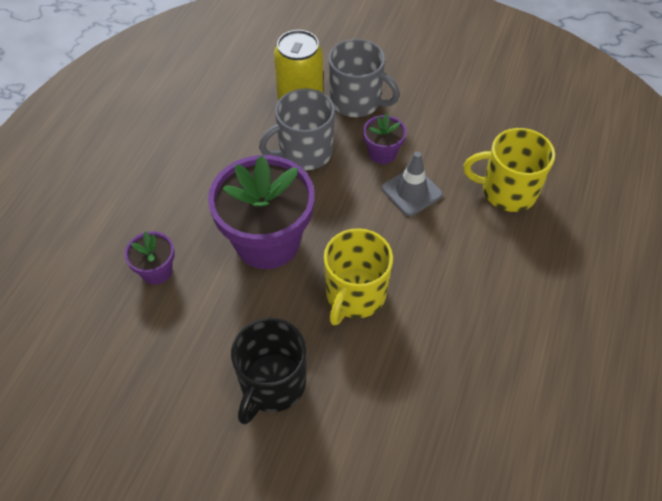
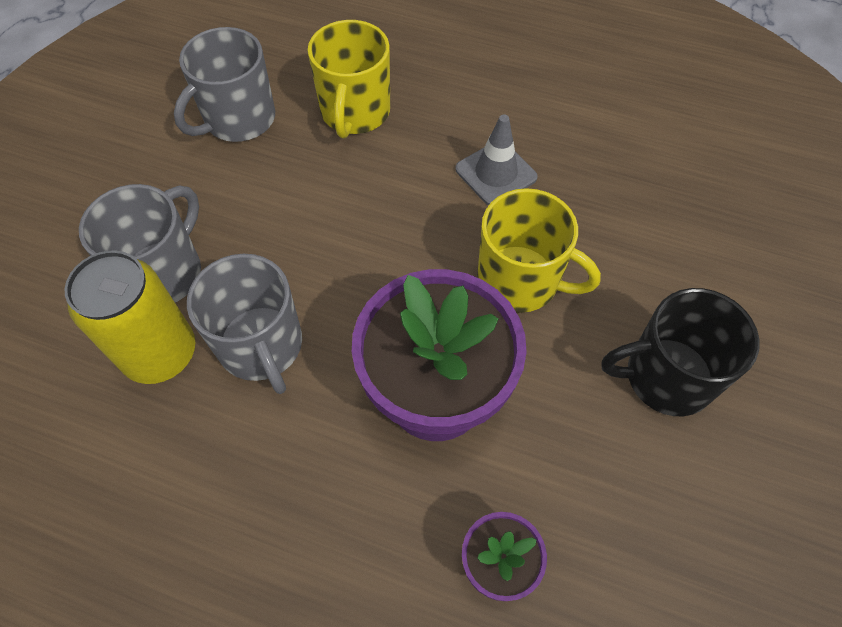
camera: 90 degrees left, 5 degrees up
black mug [231,318,306,425] -> black mug turned 150 degrees clockwise [601,288,760,416]
purple flower pot [363,113,406,164] -> none
grey traffic cone [382,152,443,216] -> grey traffic cone moved to [455,115,538,205]
none -> grey mug [174,27,275,142]

